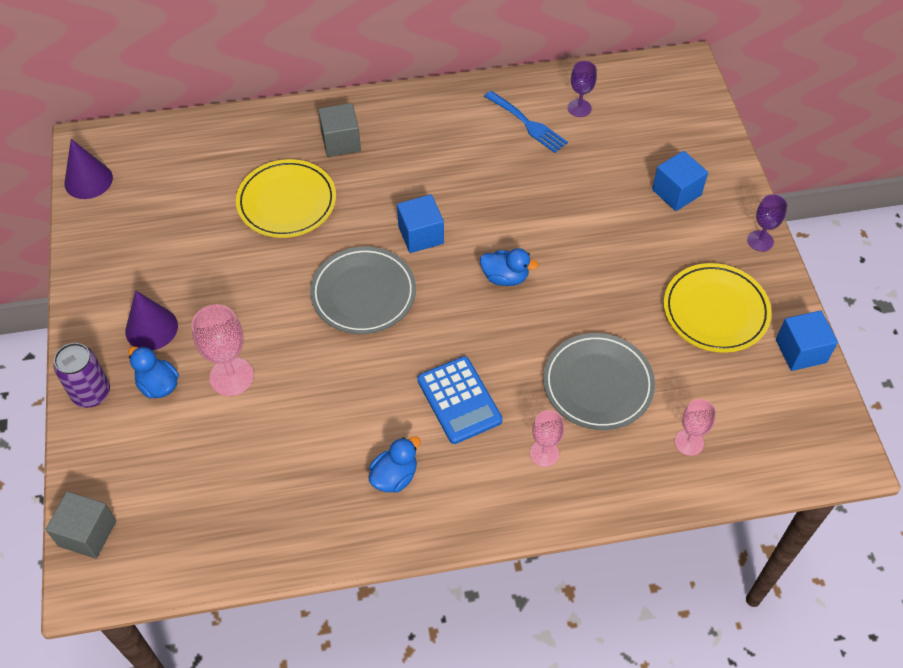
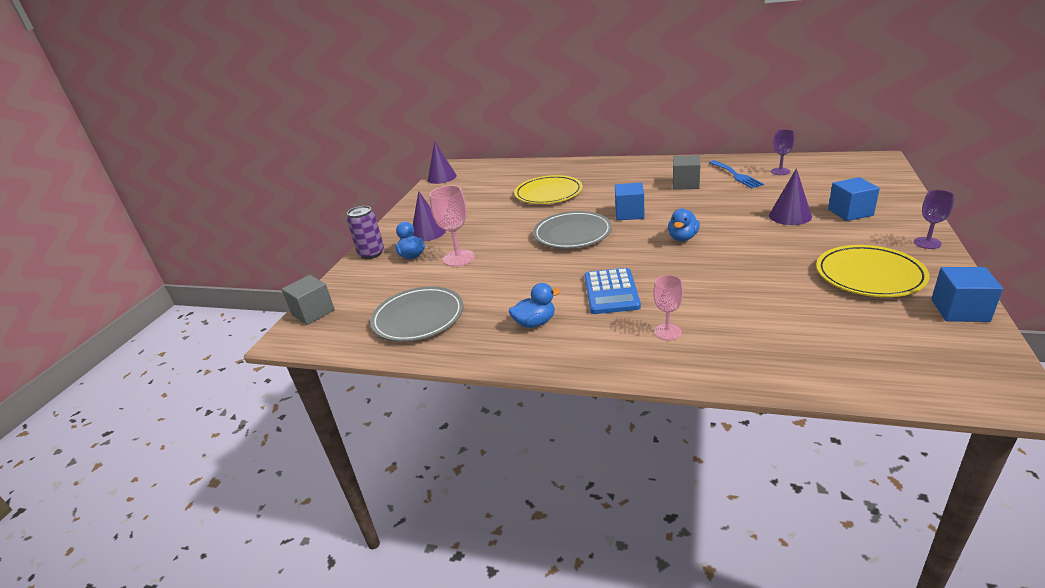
camera: 30 degrees right, 25 degrees down
grey cube [318,103,361,157] -> grey cube moved to [673,155,700,190]
blue duck [480,248,539,286] -> blue duck turned 75 degrees clockwise [668,209,700,241]
grey plate [543,333,655,430] -> grey plate moved to [370,287,464,342]
pink goblet [675,399,716,456] -> none
none -> purple cone [769,168,812,225]

